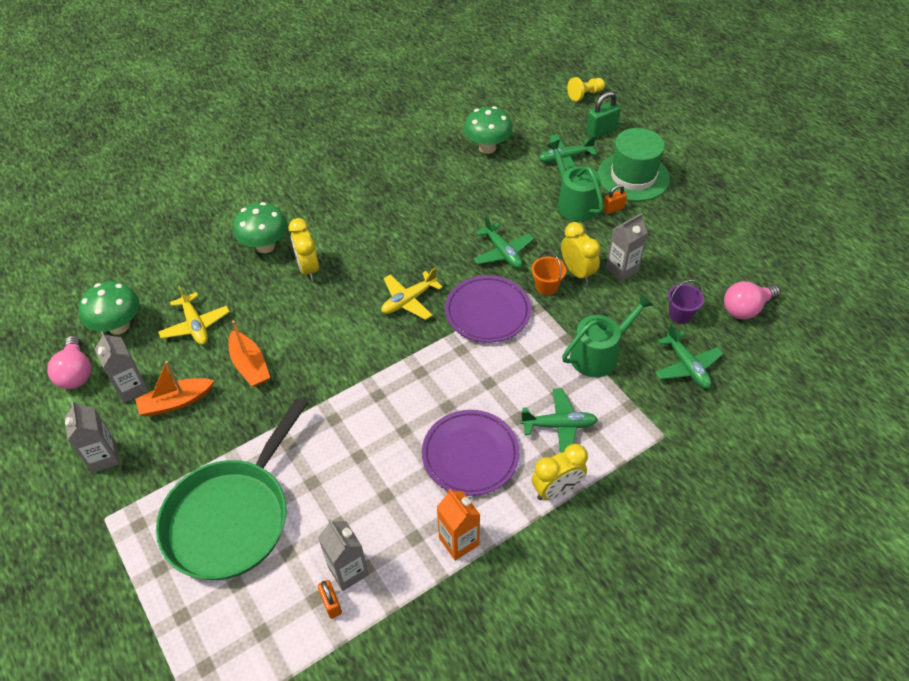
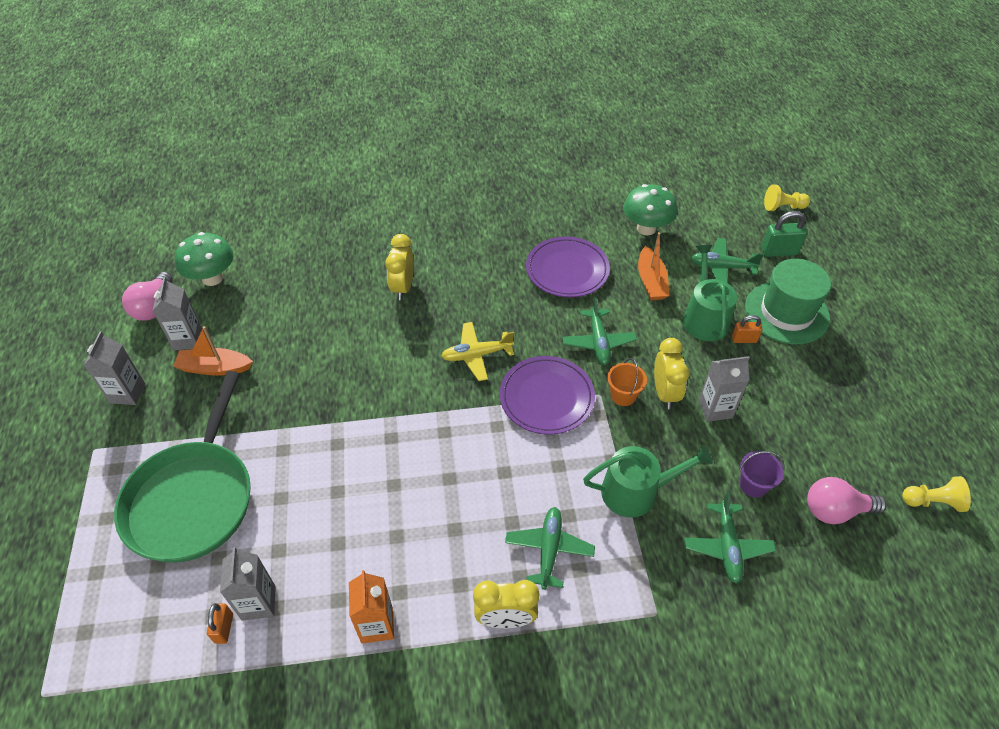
camera: 25 degrees right, 0 degrees up
green pan [156,398,307,580] -> green pan turned 45 degrees counterclockwise [114,371,251,563]
yellow plane [158,285,230,345] -> none
orange boat [229,321,270,387] -> orange boat moved to [638,232,669,300]
green mushroom [233,202,287,253] -> none
purple plate [422,410,520,496] -> purple plate moved to [526,236,610,298]
green plane [520,388,598,453] -> green plane turned 105 degrees counterclockwise [505,507,595,590]
none -> yellow pawn [902,476,971,512]

